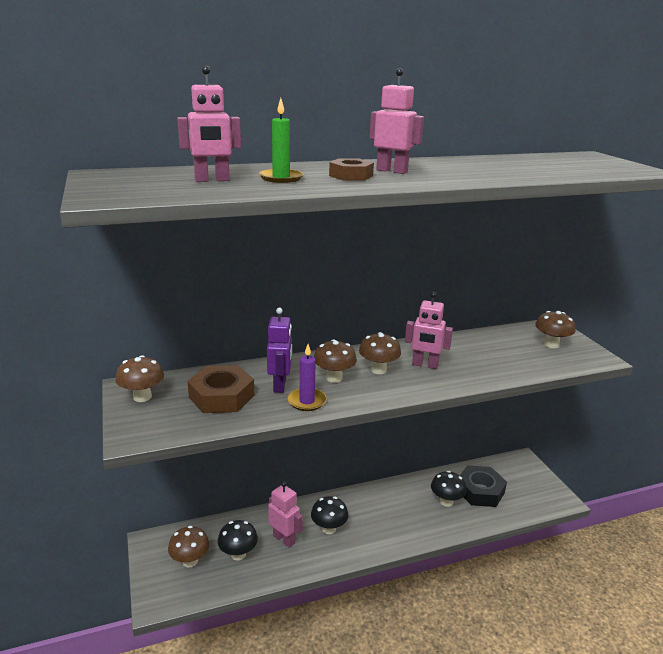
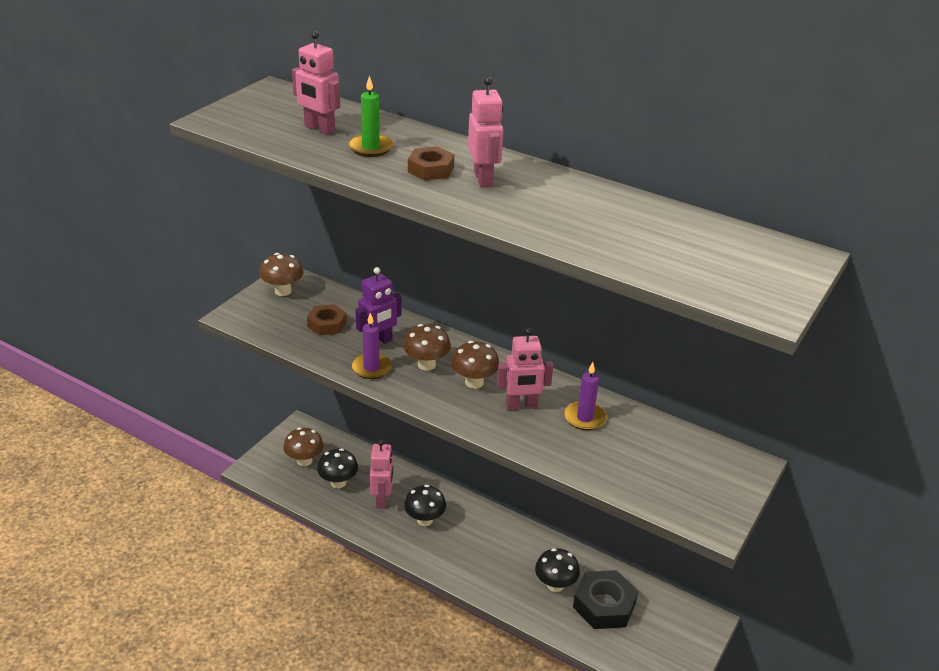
camera: 50 degrees right, 10 degrees up
brown nut [187,365,254,413] -> brown nut [307,304,347,336], size x0.62
pink robot [405,292,453,369] -> pink robot turned 75 degrees counterclockwise [497,328,553,410]
brown mushroom [535,311,575,348] -> none
none -> purple candle [564,362,607,430]

